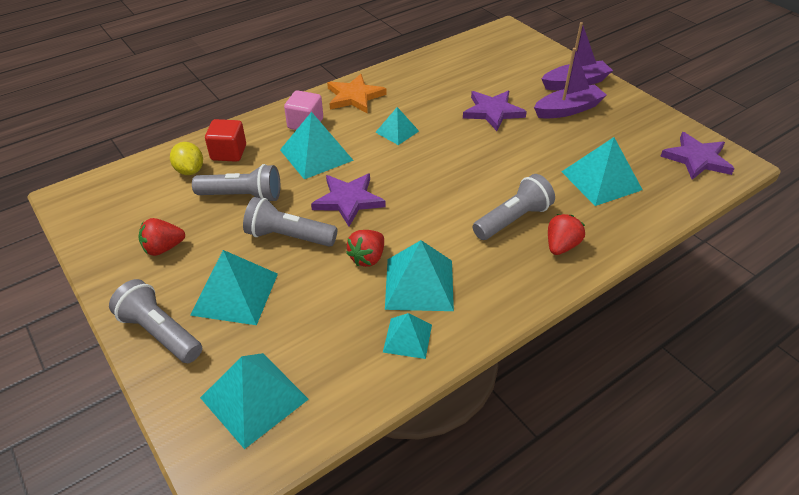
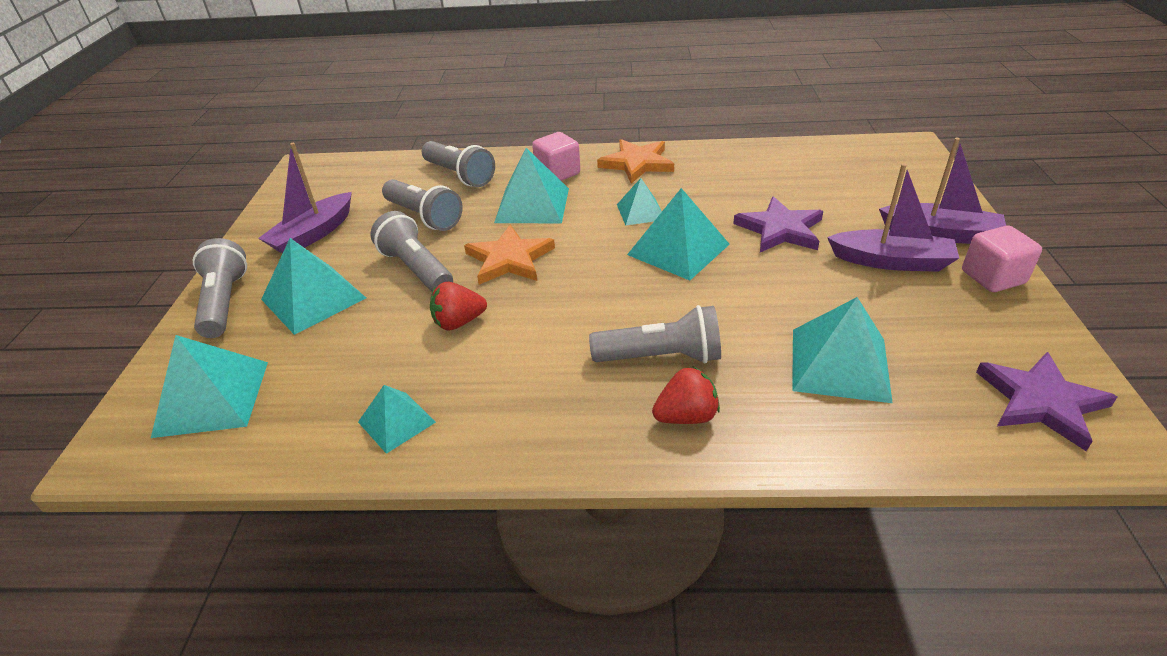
camera: 40 degrees right, 5 degrees down
red strawberry [138,218,185,256] -> purple boat [258,143,352,253]
yellow lemon [170,142,203,175] -> none
red cube [205,119,246,162] -> grey flashlight [422,141,495,187]
purple star [311,173,386,226] -> orange star [464,225,555,285]
turquoise pyramid [385,240,454,311] -> turquoise pyramid moved to [627,188,730,280]
none -> pink cube [962,226,1042,292]

